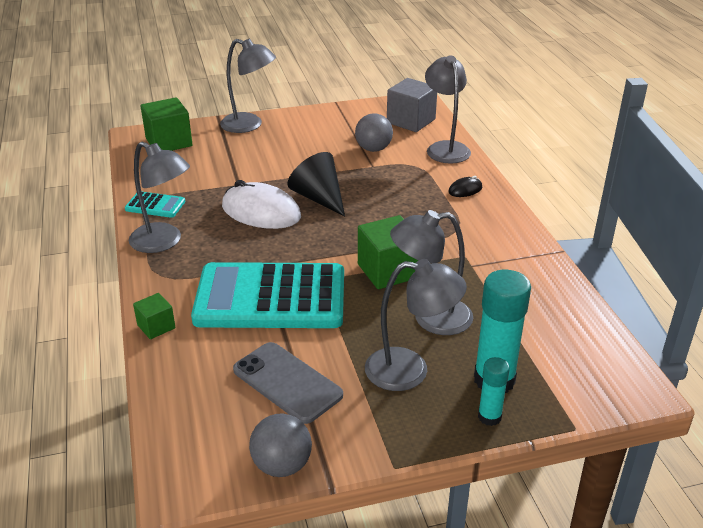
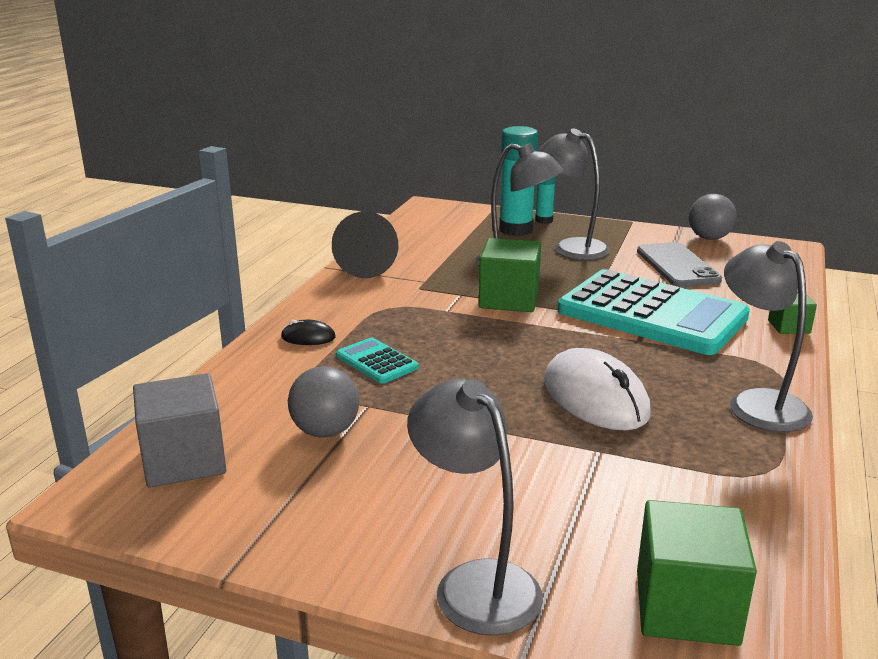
camera: 145 degrees left, 10 degrees down
turquoise calculator [125,191,185,218] -> turquoise calculator moved to [336,338,418,384]
black cone [288,152,345,216] -> black cone moved to [332,211,398,278]
grey lamp [425,55,471,164] -> none

